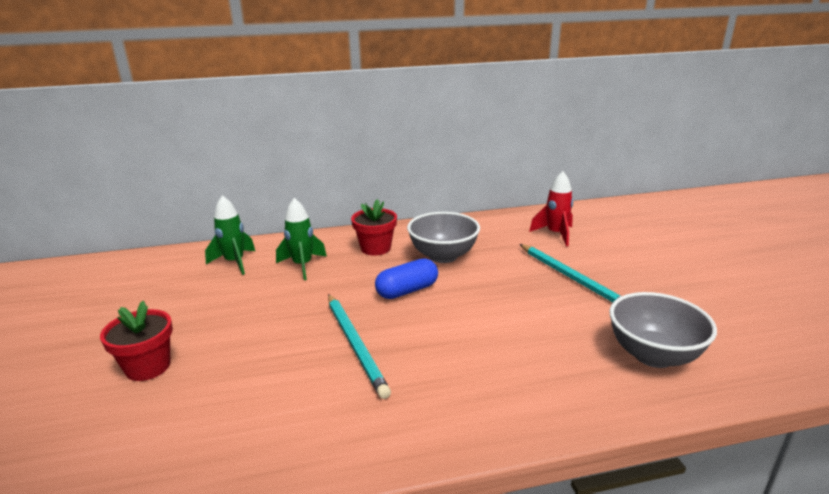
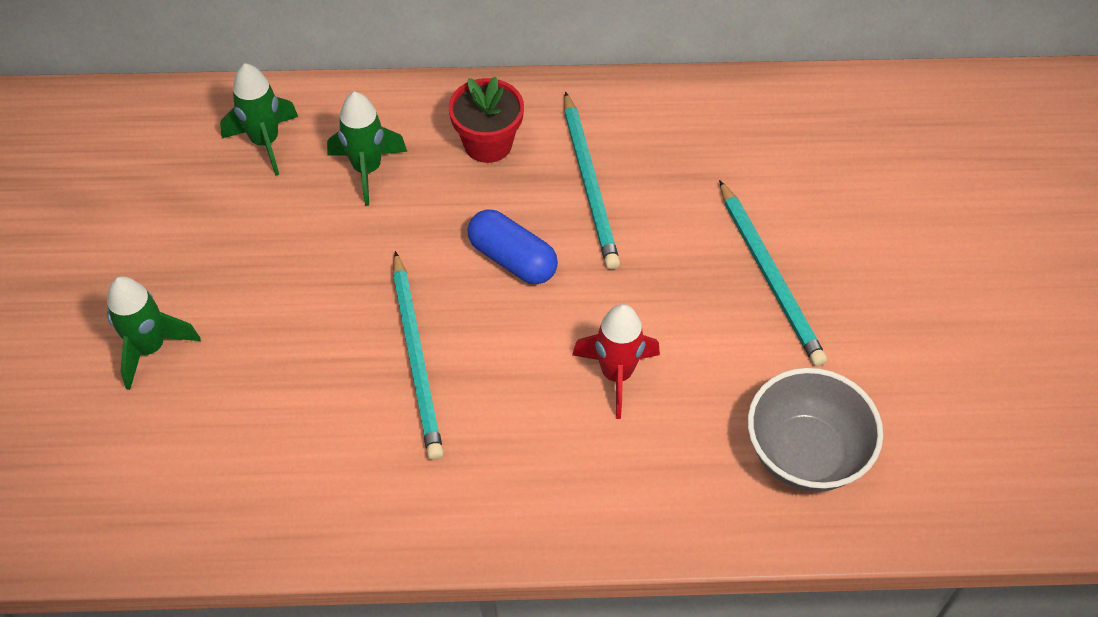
camera: 10 degrees right, 30 degrees up
red flower pot [100,301,173,381] -> green rocket [107,276,201,390]
blue capsule [375,258,438,299] -> blue capsule turned 60 degrees clockwise [467,210,558,284]
grey bowl [407,212,480,263] -> turquoise pencil [564,92,620,269]
red rocket [529,171,573,247] -> red rocket moved to [572,304,660,419]

